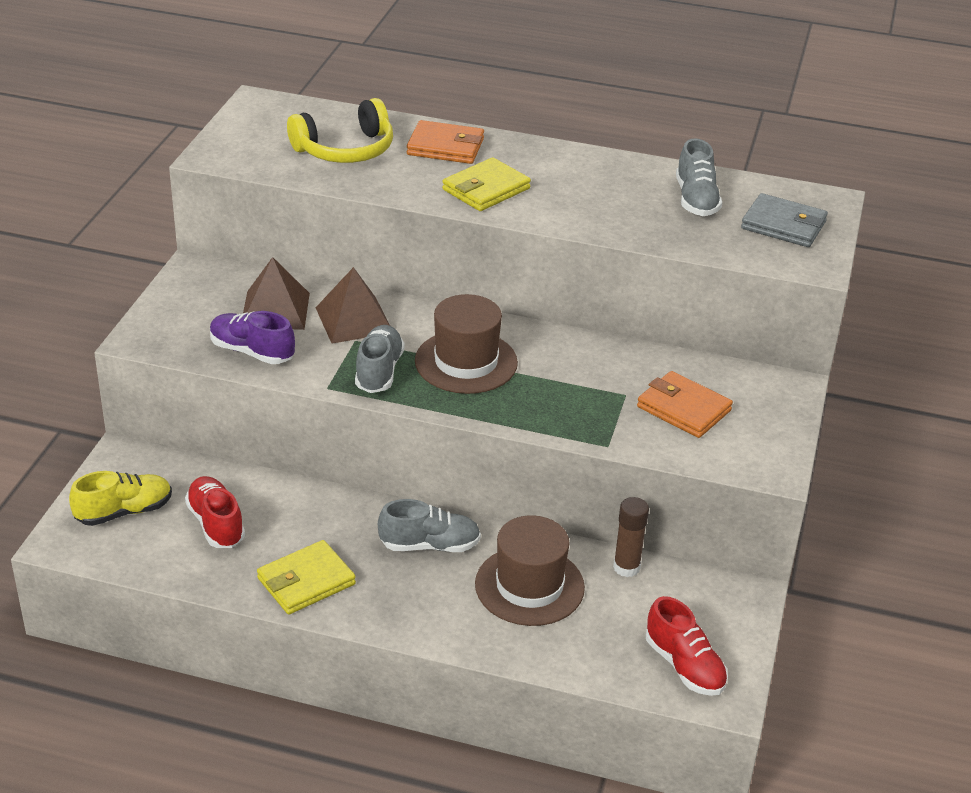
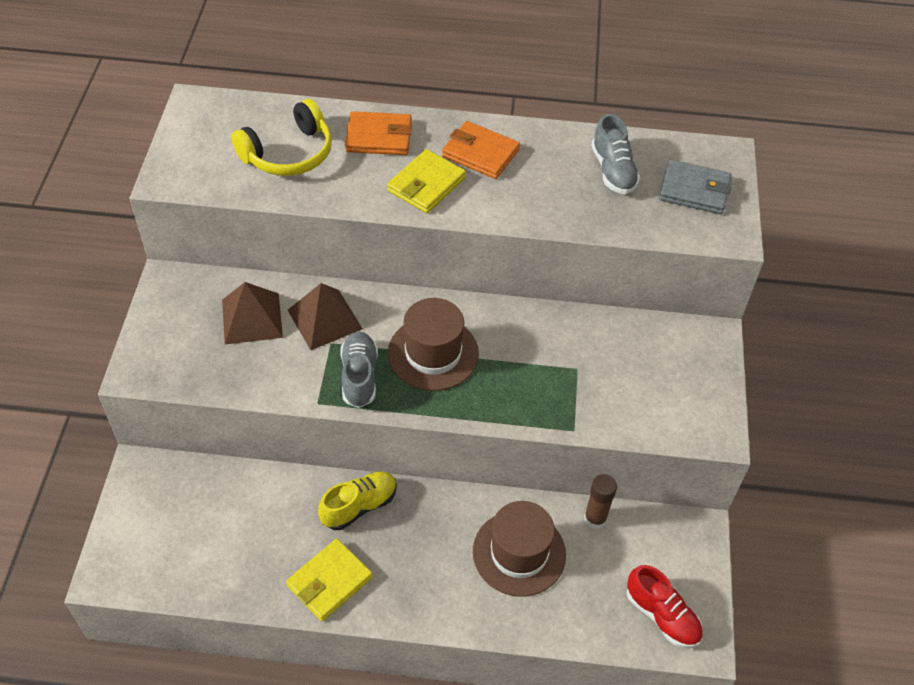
camera: 10 degrees left, 15 degrees up
yellow shoe [69,471,172,526] -> yellow shoe moved to [318,471,397,530]
red shoe [185,476,245,548] -> none
purple shoe [210,311,295,364] -> none
grey shoe [378,499,481,552] -> none
orange wallet [637,371,733,438] -> orange wallet moved to [442,121,520,179]

